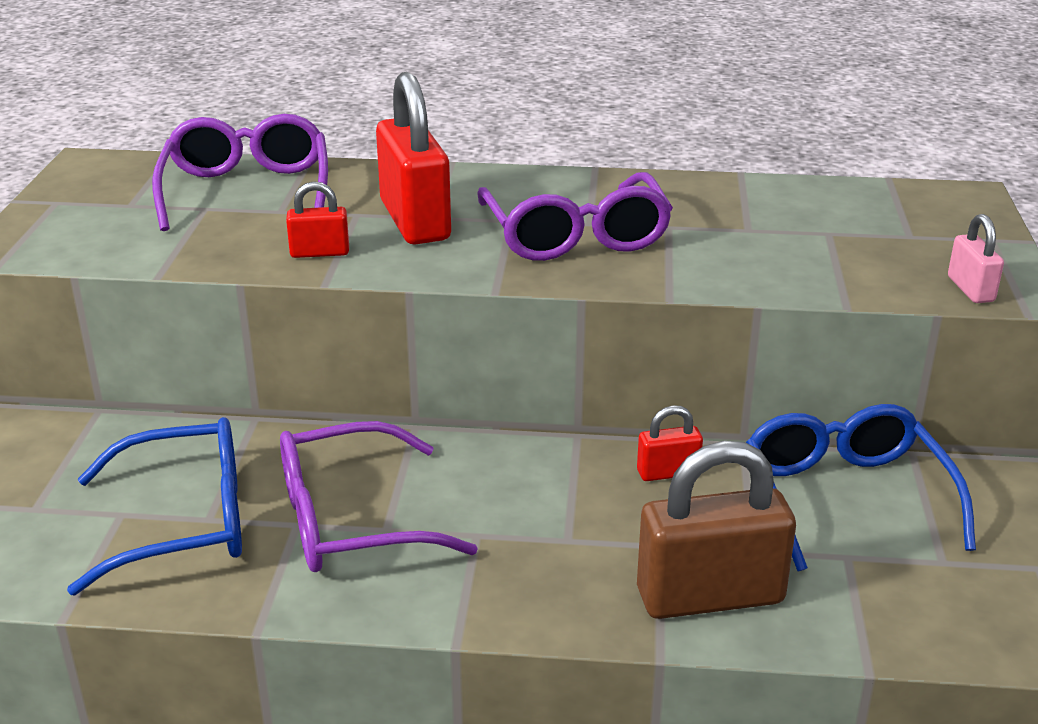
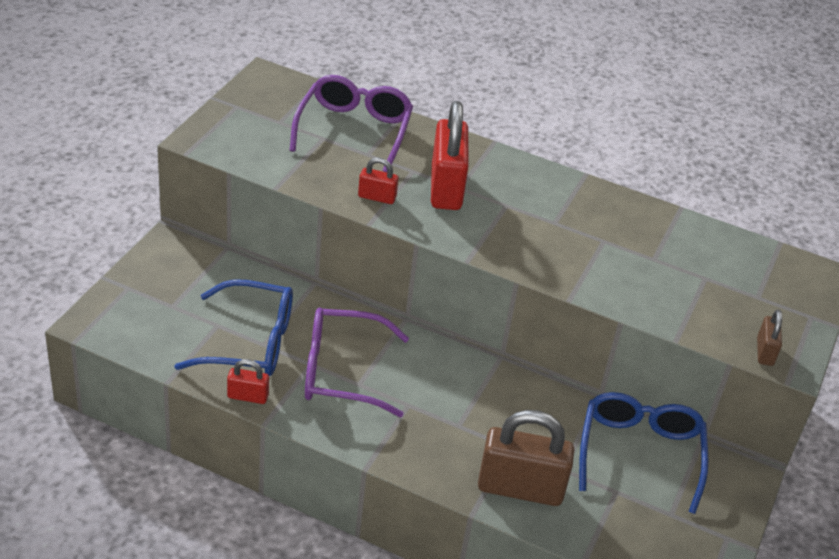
camera: 15 degrees right, 10 degrees up
purple glasses [478,172,673,261] -> none
red padlock [637,405,703,481] -> red padlock moved to [227,359,269,404]
pink padlock [948,214,1004,303] -> brown padlock [757,310,782,366]

